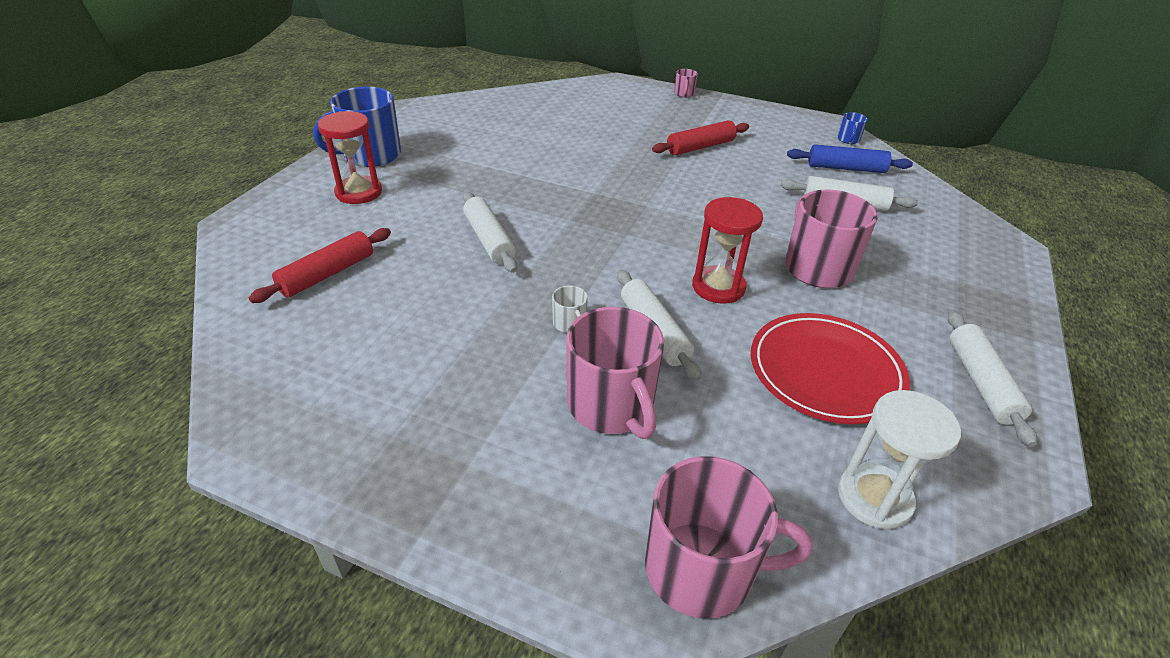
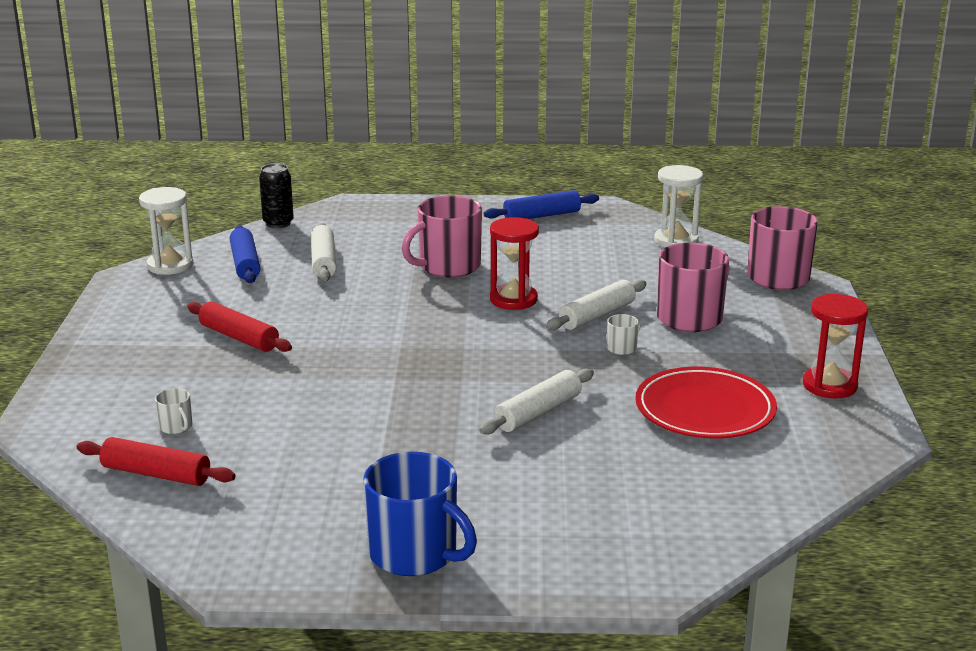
camera: 110 degrees left, 15 degrees down
red rolling pin [249,228,391,303] -> red rolling pin moved to [77,437,235,486]
red hourglass [318,111,382,204] -> red hourglass moved to [803,294,868,398]
pink mug [674,69,698,97] -> none
red plate [751,313,910,424] -> red plate moved to [635,367,777,438]
blue mug [837,112,868,144] -> white hourglass [139,187,193,275]
white rolling pin [948,311,1037,447] -> blue rolling pin [484,190,599,219]
none -> white mug [155,388,193,434]
none -> black can [259,164,294,228]

